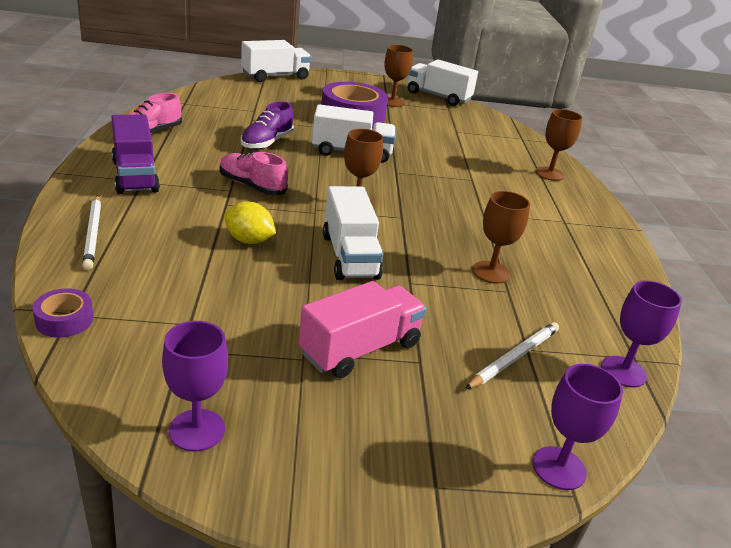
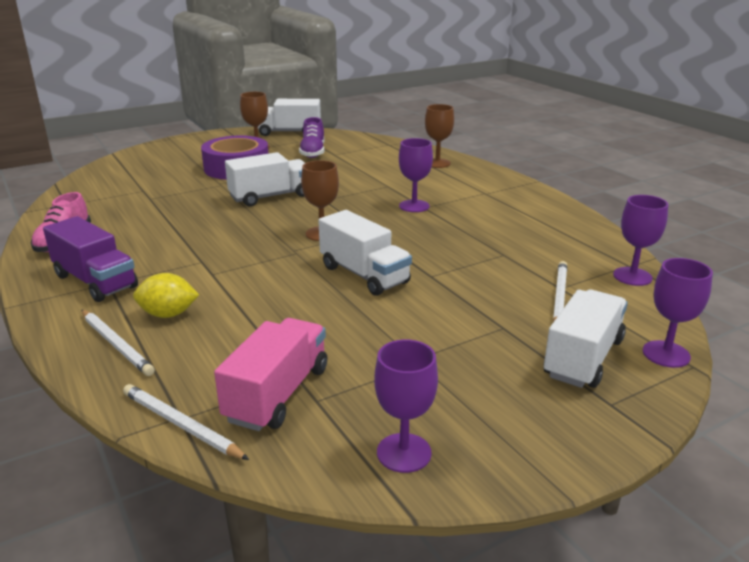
camera: 25 degrees left, 5 degrees down
purple tape [32,289,93,338] -> white pencil [123,384,249,460]
pink shoe [220,151,288,195] -> none
yellow lemon [224,202,276,244] -> yellow lemon moved to [133,273,199,318]
white truck [241,40,311,82] -> white truck moved to [544,290,628,388]
purple shoe [241,101,294,150] -> purple shoe moved to [299,117,324,158]
pink truck [299,281,427,378] -> pink truck moved to [214,318,327,431]
brown goblet [472,191,530,284] -> none
none -> purple goblet [399,138,433,212]

